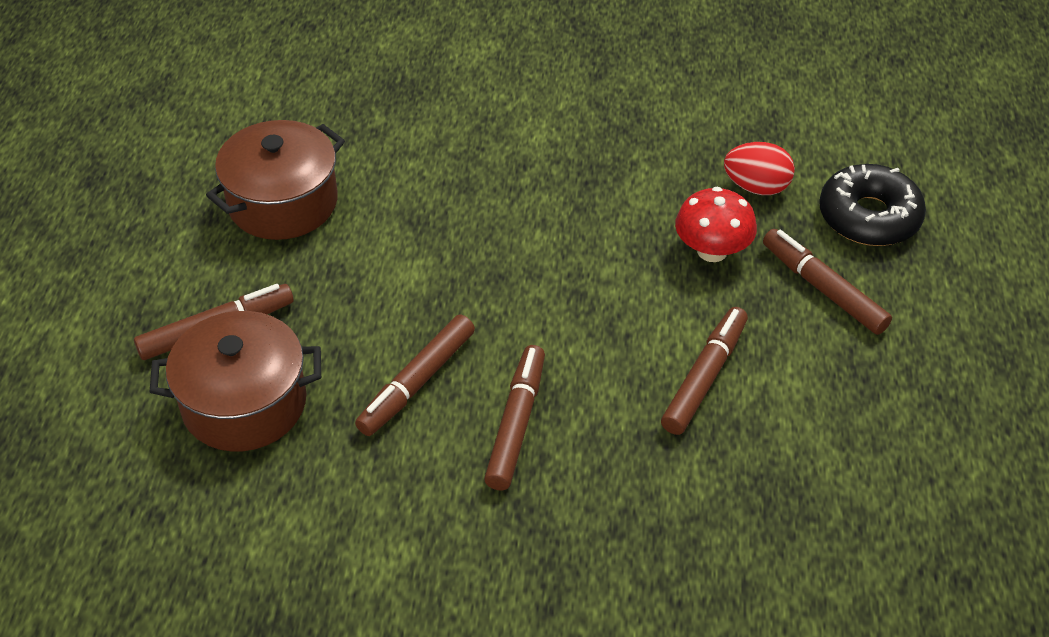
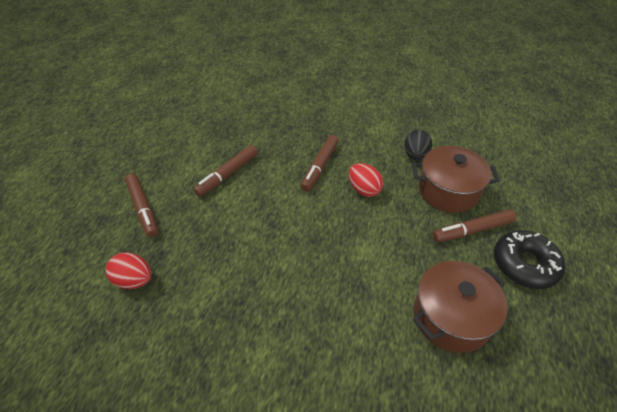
camera: 170 degrees left, 0 degrees up
brown marker [355,315,475,436] -> red egg [349,163,383,197]
red mushroom [675,187,757,262] -> none
black donut [819,164,926,246] -> black donut moved to [494,230,565,289]
none -> black egg [404,130,432,160]

